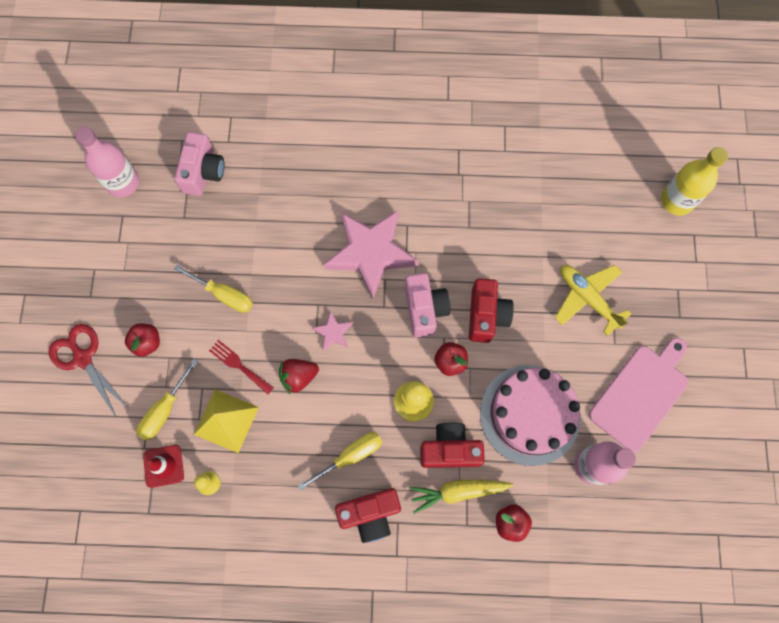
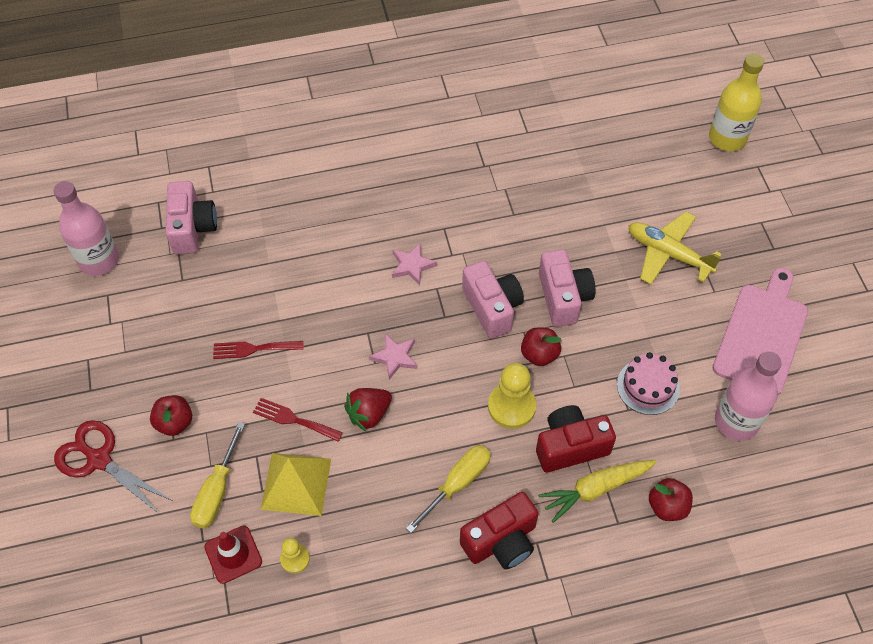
camera: 15 degrees left, 15 degrees down
yellow screwdriver [174,265,253,313] -> red fork [213,341,303,359]
pink star [324,211,419,300] -> pink star [392,243,437,285], size x0.43
red camera [469,278,514,343] -> pink camera [539,249,595,327]
pink cake [480,365,581,466] -> pink cake [617,352,680,415], size x0.52

